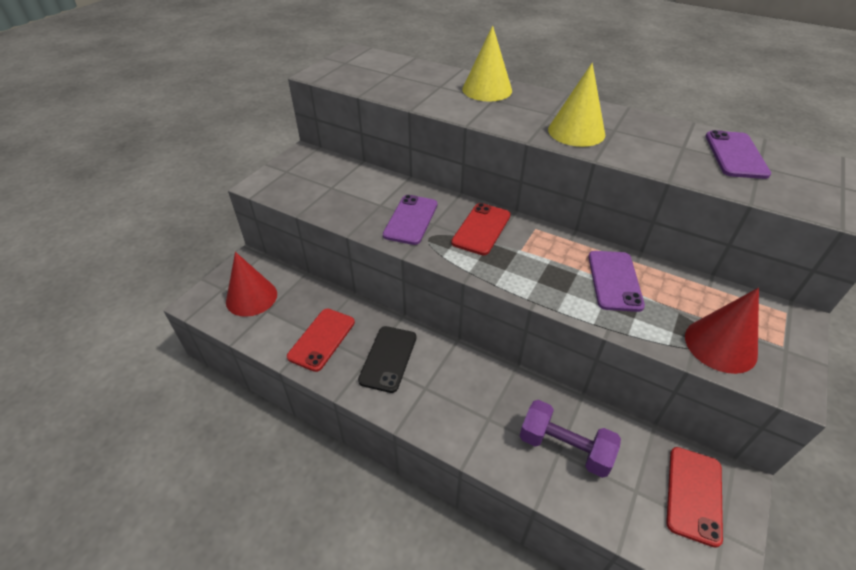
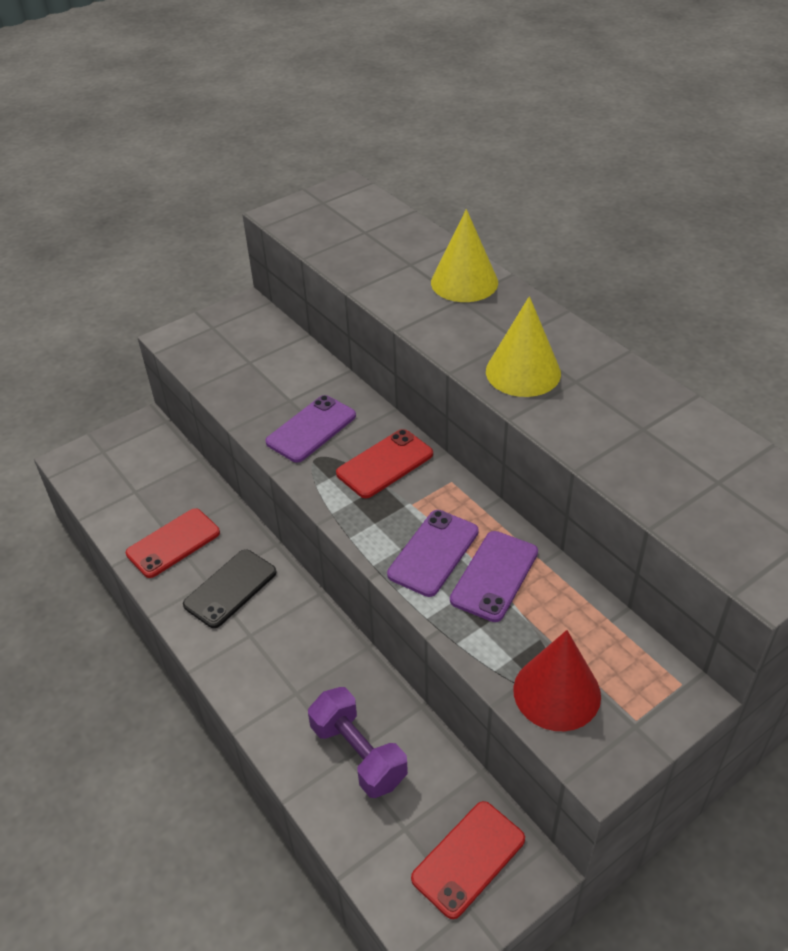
camera: 25 degrees right, 0 degrees up
red cone [226,252,277,317] -> none
purple phone [705,130,771,179] -> purple phone moved to [387,510,479,597]

